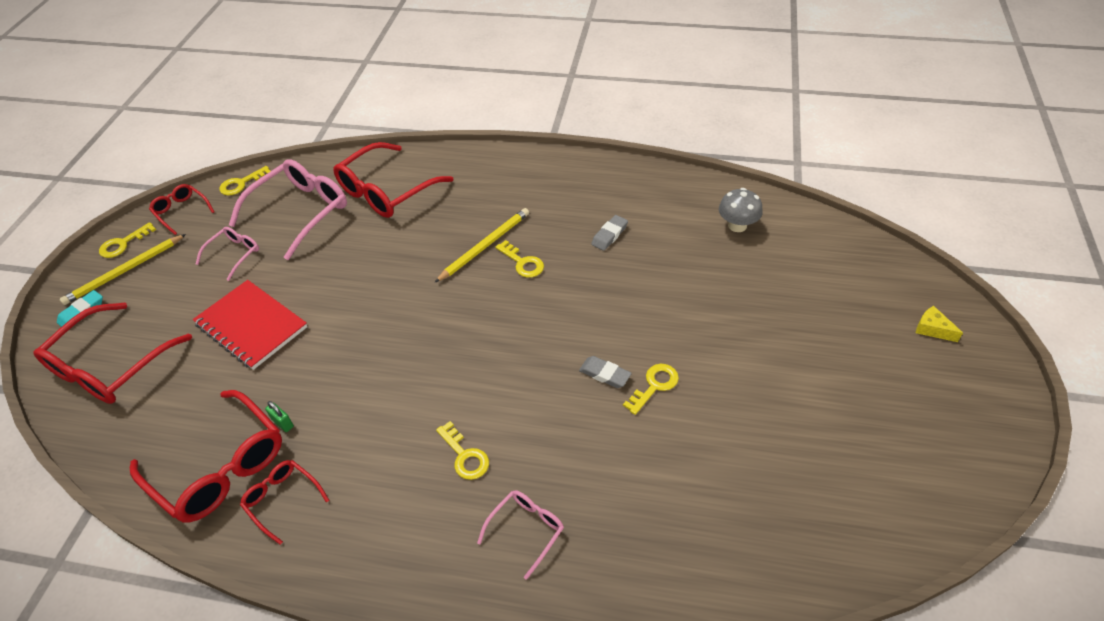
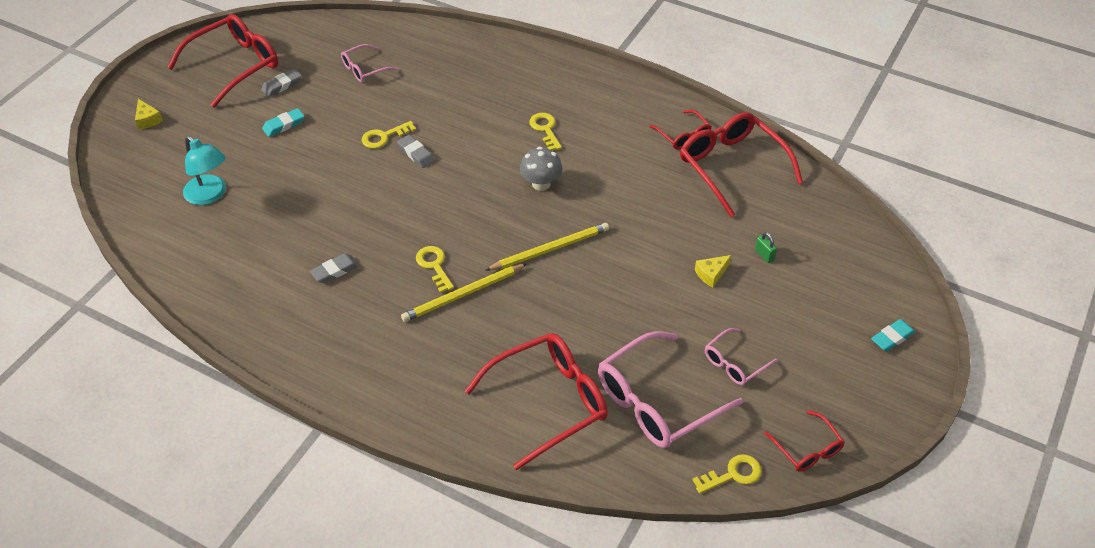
camera: 165 degrees left, 0 degrees up
red glasses [33,303,192,404] -> red glasses moved to [167,14,278,108]
yellow pencil [60,234,186,305] -> yellow pencil moved to [485,223,609,271]
yellow key [99,222,156,258] -> none
red notebook [193,280,307,370] -> yellow cheese [695,255,731,288]
green padlock [265,401,294,432] -> green padlock moved to [755,232,777,263]
pink glasses [477,490,564,580] -> pink glasses moved to [341,44,398,82]
grey mushroom [719,188,763,232] -> grey mushroom moved to [520,147,563,191]
none -> turquoise lamp [183,136,226,205]
none -> grey eraser [261,69,301,97]
none -> turquoise eraser [262,108,305,137]

